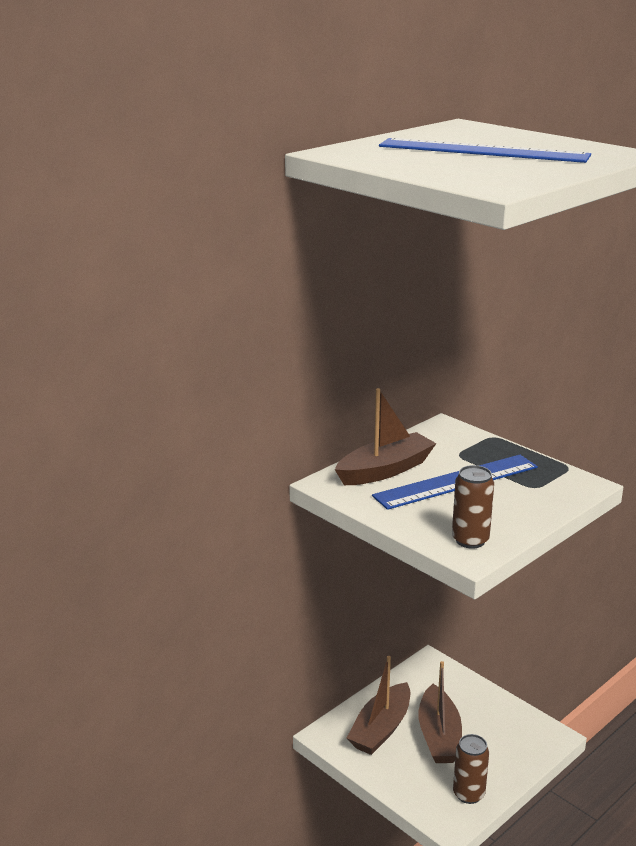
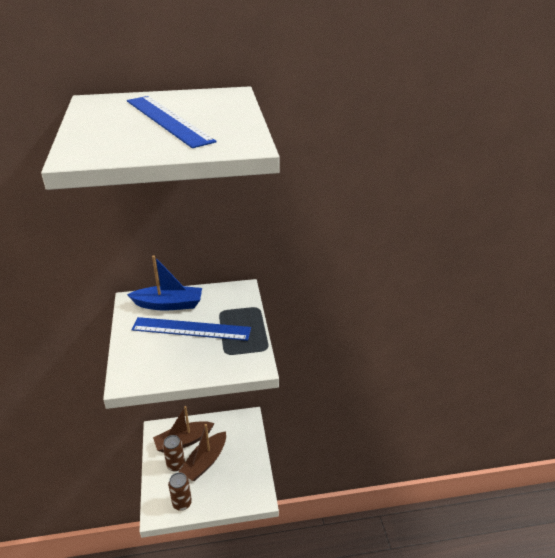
camera: 35 degrees right, 10 degrees up
brown boat [335,388,437,485] -> blue boat [127,255,202,311]
brown can [452,465,494,549] -> brown can moved to [163,435,185,472]

